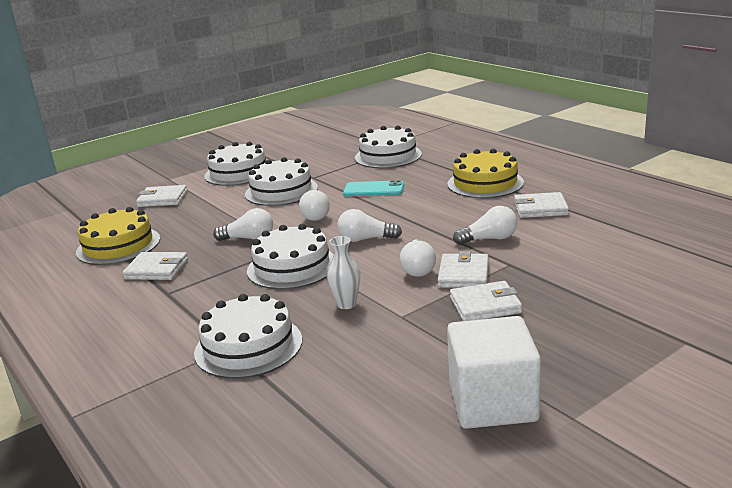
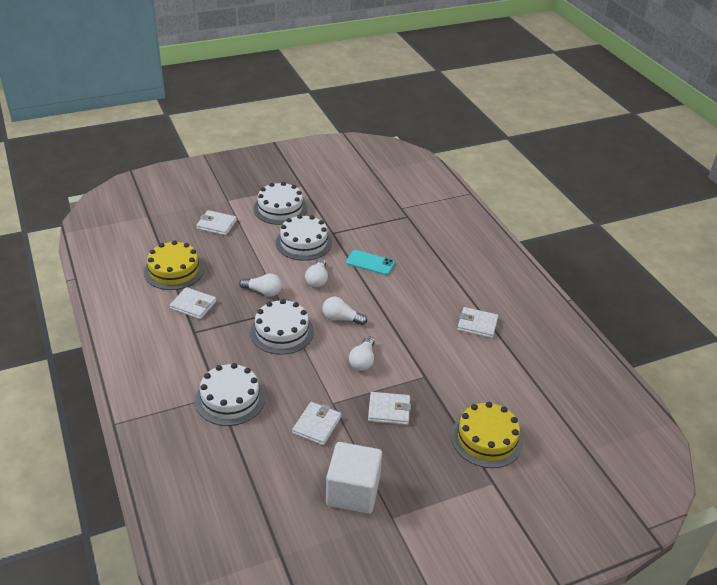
camera: 10 degrees right, 15 degrees up
white vase [327,236,360,309] -> none
white cake [355,126,422,168] -> none
white wallet [438,251,489,288] -> white wallet moved to [292,402,341,445]
yellow cake [447,149,524,198] -> yellow cake moved to [451,402,523,468]
white light bulb [453,206,517,245] -> none

